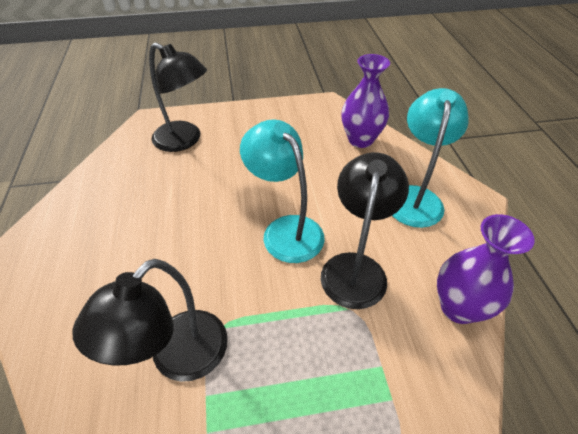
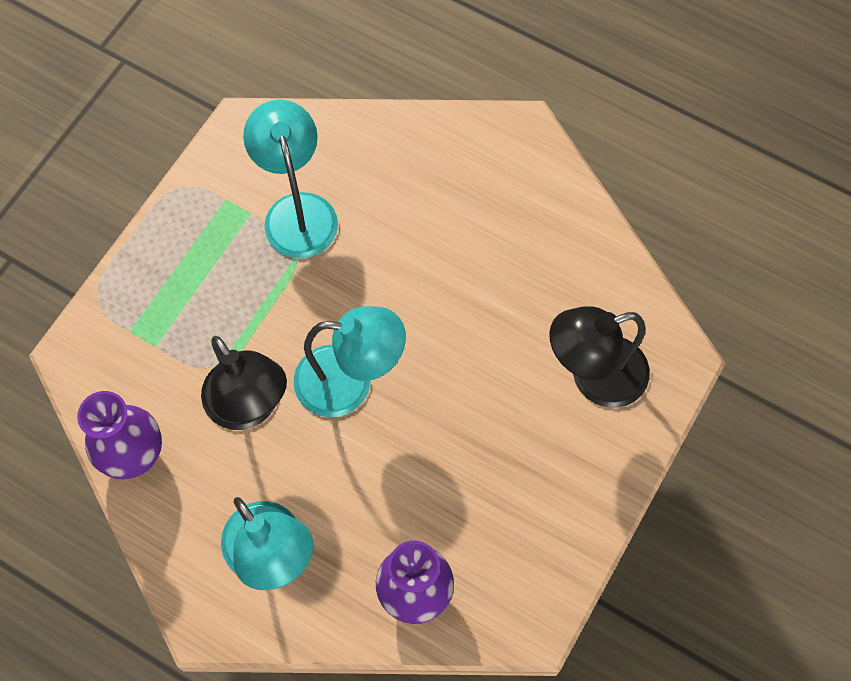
camera: 130 degrees right, 20 degrees up
black lamp [72,259,228,382] -> turquoise lamp [243,100,338,259]

